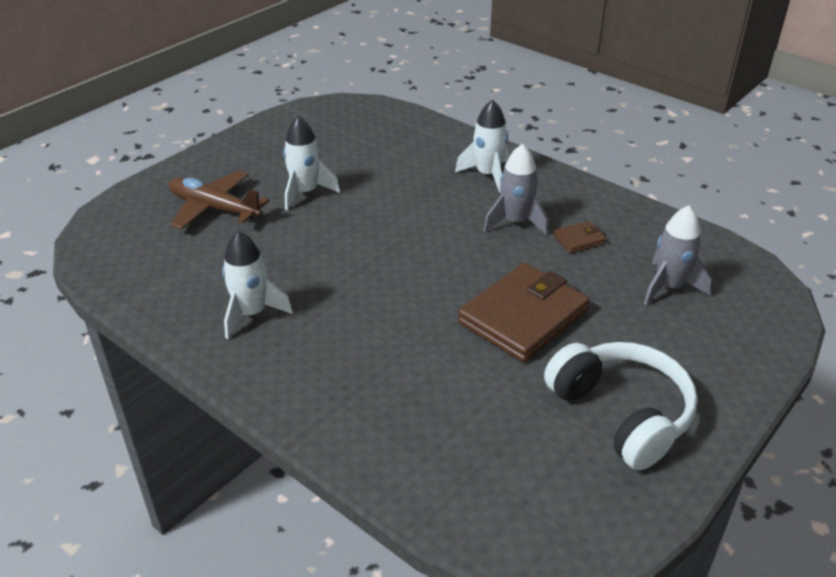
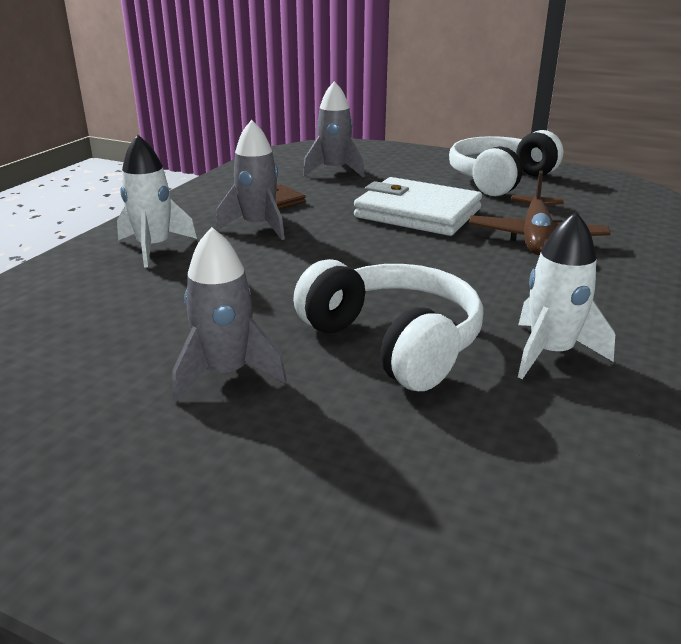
camera: 105 degrees left, 10 degrees down
brown plane [169,170,270,230] -> brown plane moved to [469,170,611,255]
white rocket [283,116,340,210] -> grey rocket [172,227,287,402]
brown wallet [458,263,590,362] -> white wallet [354,177,482,236]
none -> white headphones [293,259,483,391]

